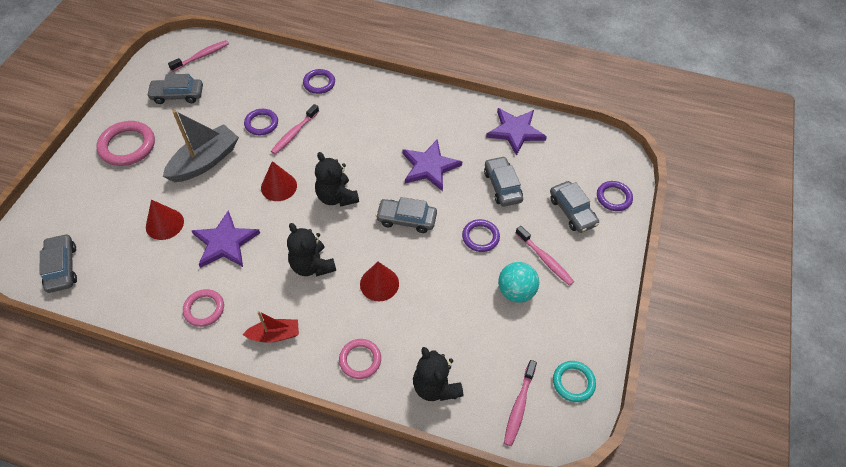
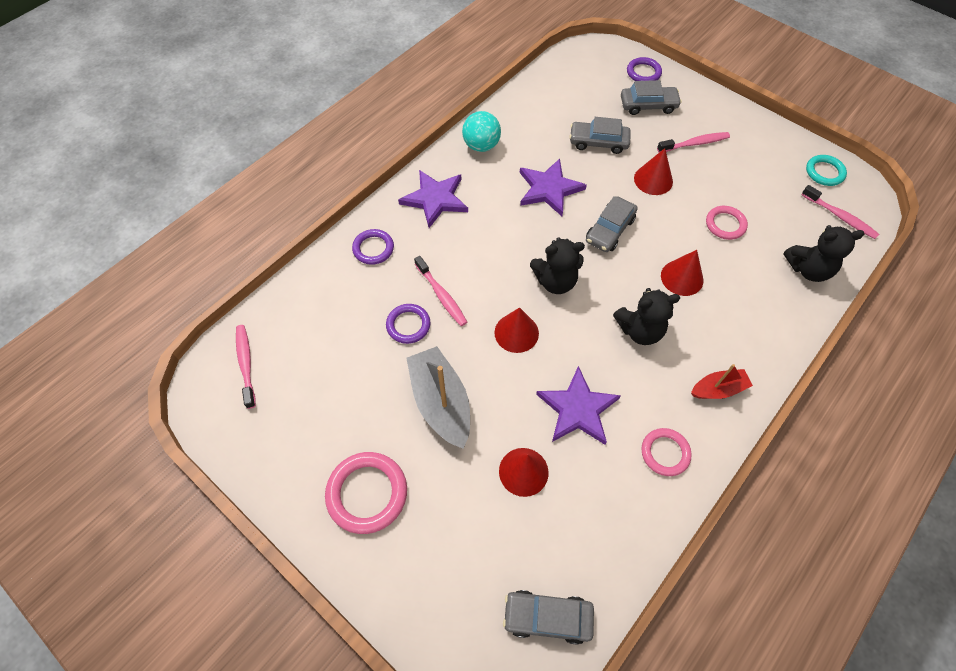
camera: 65 degrees left, 5 degrees up
grey car [147,74,203,104] -> none
red boat [242,311,299,343] -> red boat turned 60 degrees clockwise [691,364,753,399]
pink ring [339,339,381,379] -> pink ring moved to [706,206,748,240]
purple ring [462,219,500,252] -> red cone [634,148,673,195]
purple star [486,108,547,156] -> purple star moved to [398,170,468,228]
turquoise ball [498,262,539,303] -> turquoise ball moved to [462,111,501,152]

